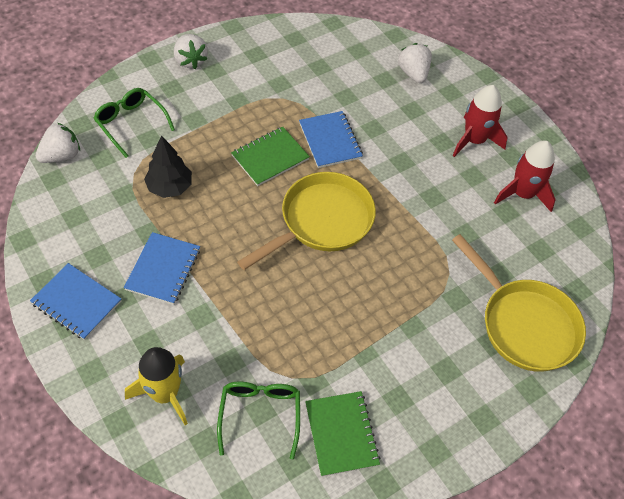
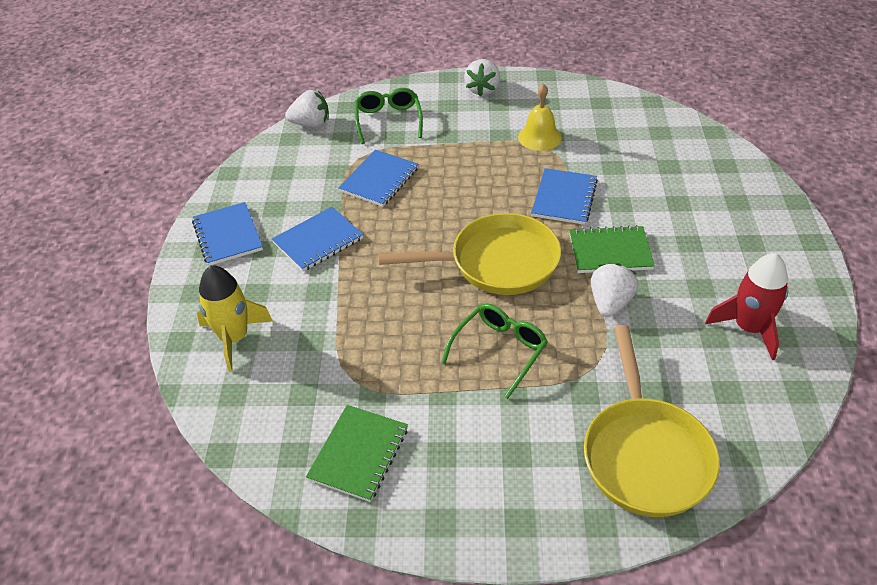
camera: 40 degrees right, 10 degrees down
black tree [144,135,192,198] -> blue notebook [338,150,418,207]
green glasses [217,382,300,459] -> green glasses moved to [441,303,548,399]
green notebook [231,127,310,186] -> green notebook moved to [569,225,655,273]
white strawberry [398,43,432,83] -> white strawberry moved to [591,263,638,317]
red rocket [453,85,508,157] -> none
none -> yellow bell [518,83,562,151]

